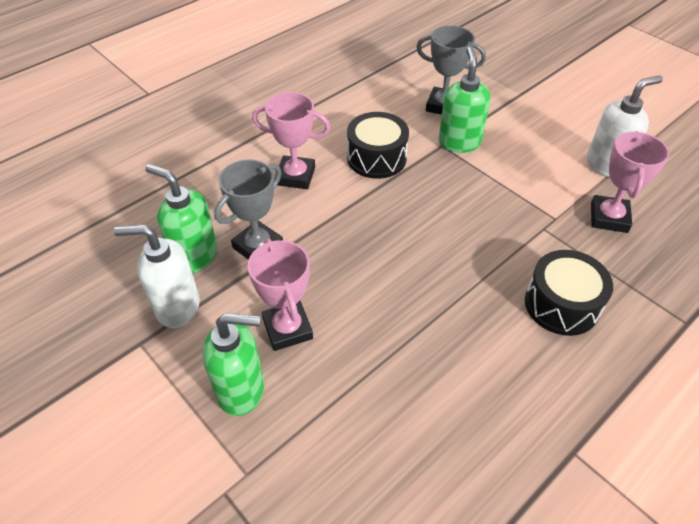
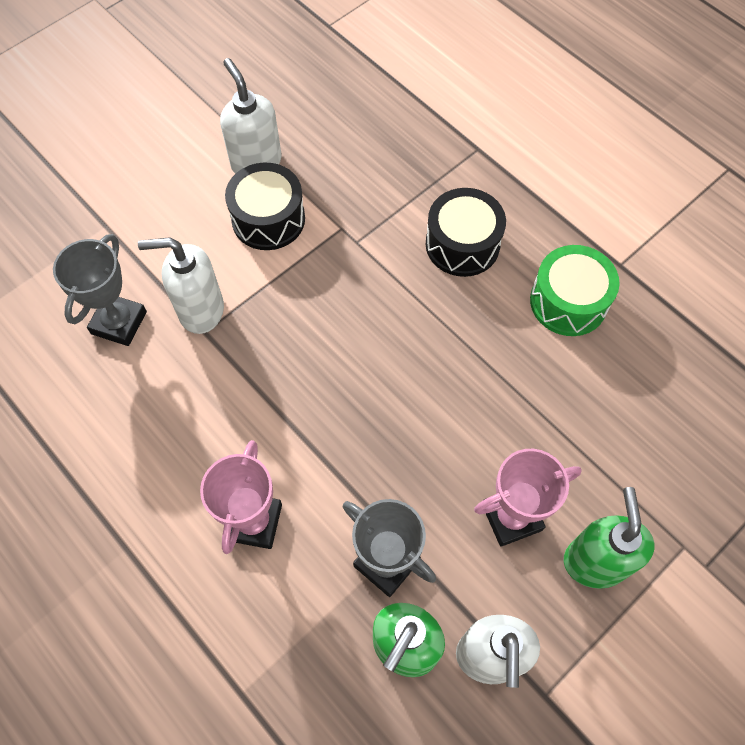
camera: 90 degrees left, 15 degrees up
black drum [347,112,409,179] -> black drum moved to [225,163,305,250]
green soap dispenser [438,47,491,153] -> white soap dispenser [138,237,224,334]
pink trophy [591,131,669,233] -> none
none -> green drum [530,245,620,336]

